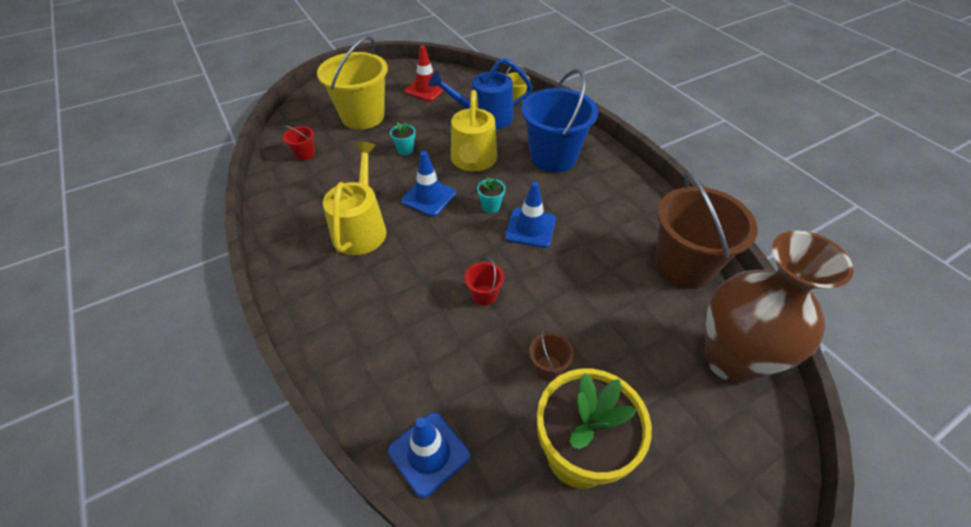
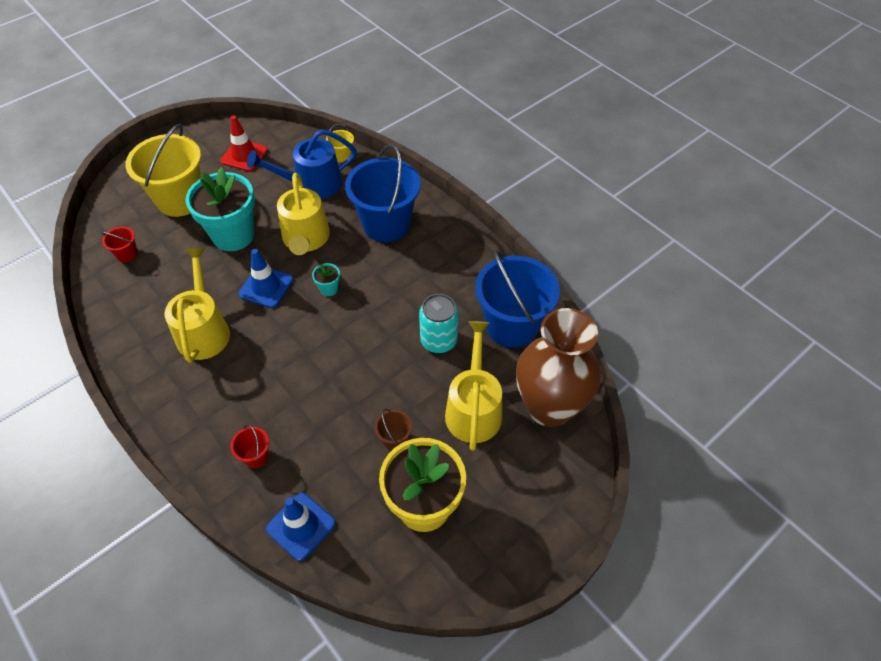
camera: 10 degrees left, 5 degrees up
turquoise flower pot [390,122,416,155] -> turquoise flower pot [186,167,255,251], size x2.45
red bucket [465,257,504,306] -> red bucket moved to [230,424,269,468]
blue traffic cone [505,182,556,248] -> none
brown bucket [655,172,758,289] -> blue bucket [475,250,560,348]
none -> turquoise can [419,294,459,353]
none -> yellow watering can [445,321,502,451]

